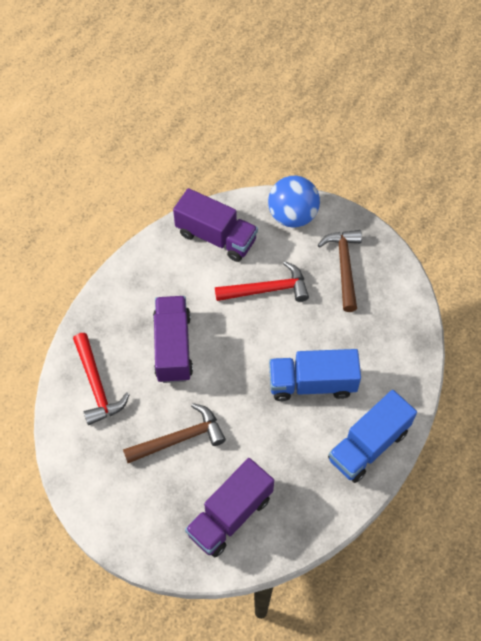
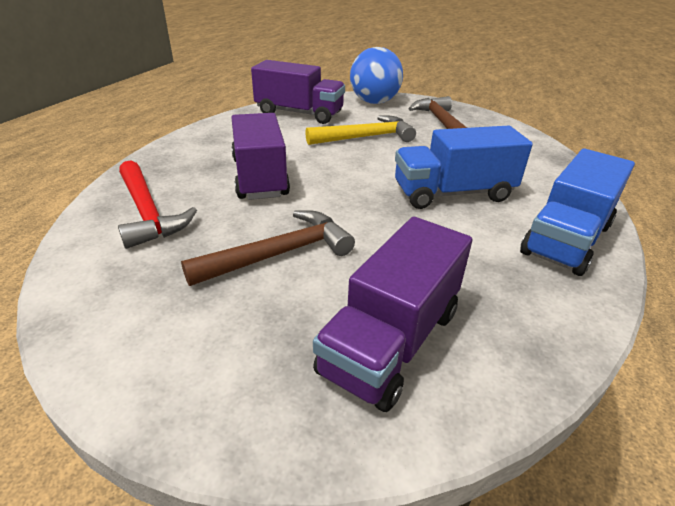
camera: 10 degrees left, 25 degrees down
red hammer [215,261,309,302] -> yellow hammer [305,115,416,145]

